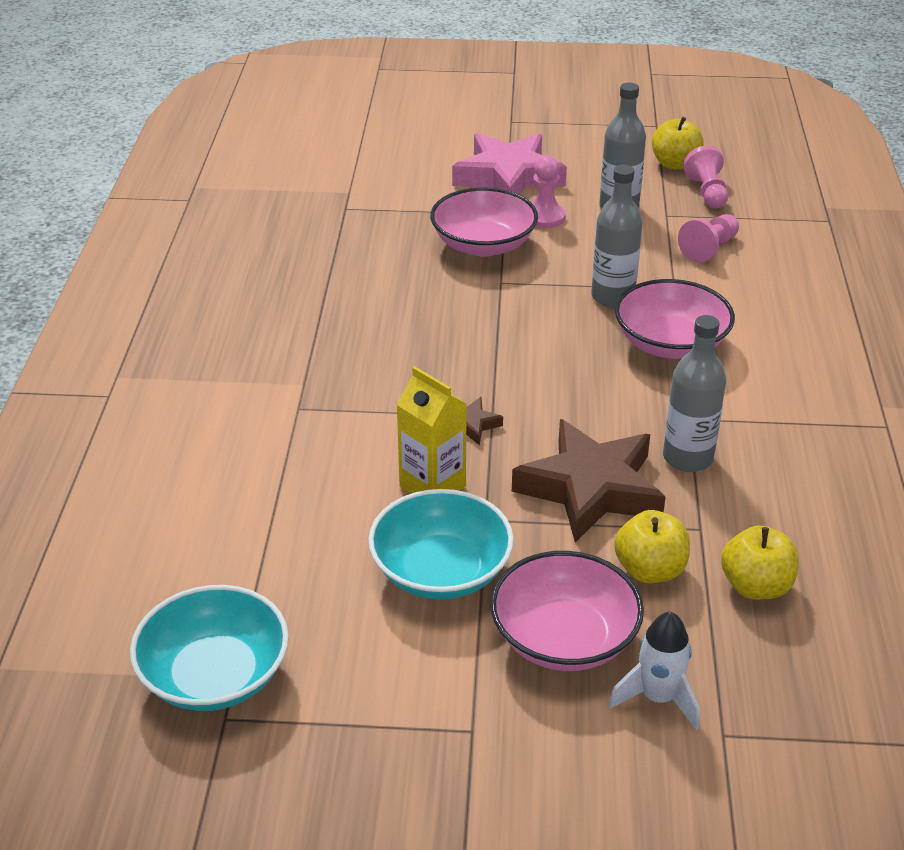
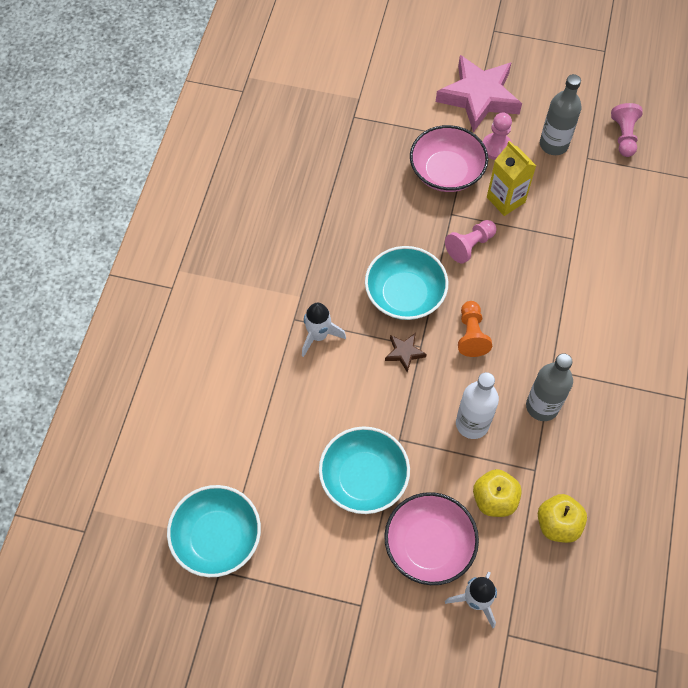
camera: 10 degrees right, 25 degrees up
yellow carton [396,366,467,494] -> yellow carton moved to [487,141,536,216]
brown star [512,419,665,543] -> white bottle [456,372,499,439]
grey bottle [591,165,642,308] -> none
pink bowl [615,279,735,359] -> none
yellow apple [652,117,704,170] -> none
pink pawn [678,214,739,263] -> pink pawn moved to [445,220,496,264]
none -> white rocket [302,303,346,357]
none -> turquoise bowl [365,246,448,320]
none -> orange pawn [458,301,492,357]

